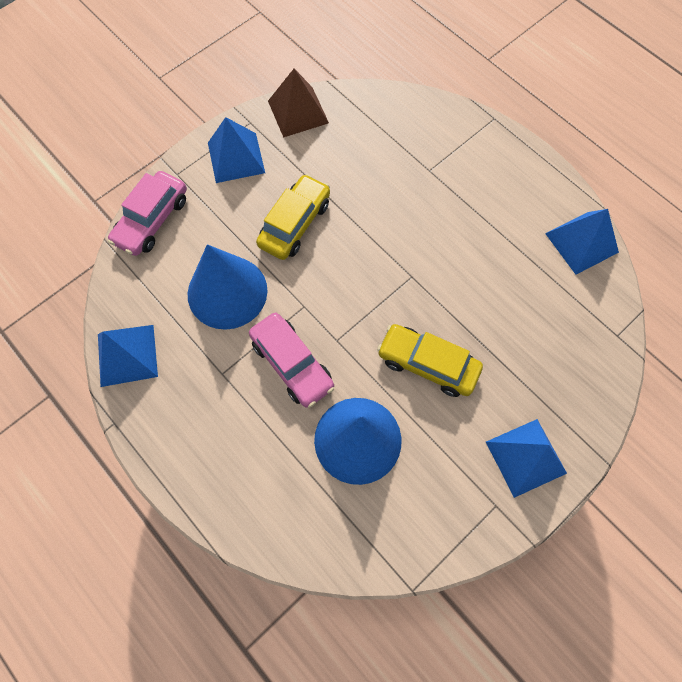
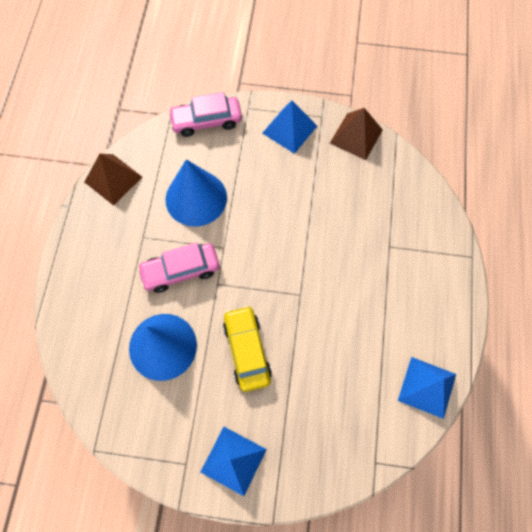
camera: 50 degrees right, 0 degrees up
blue pyramid [98,325,158,387] -> brown pyramid [84,154,142,206]
pink car [249,313,335,408] -> pink car turned 60 degrees clockwise [137,242,220,293]
yellow car [256,174,330,260] -> none

